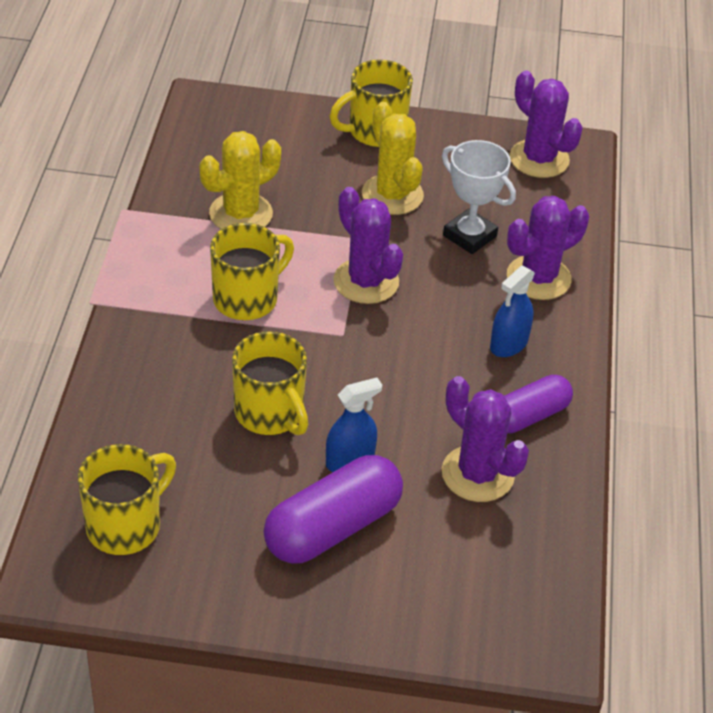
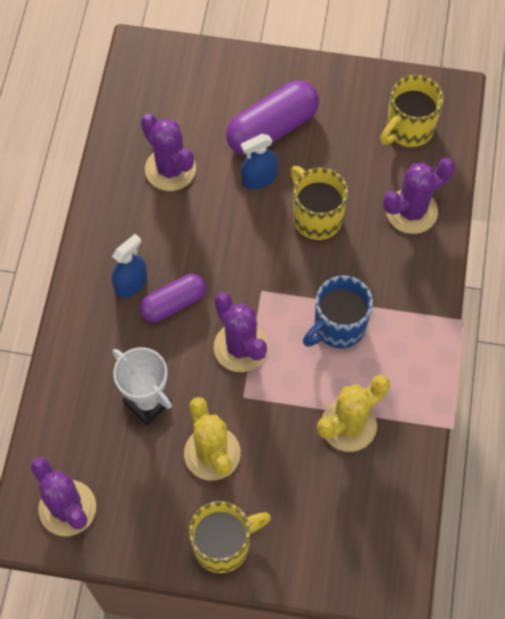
camera: 175 degrees left, 20 degrees up
yellow mug [210,223,294,320] -> blue mug [303,276,373,348]
purple capsule [505,375,573,433] -> purple capsule moved to [140,274,206,322]
purple cactus [507,196,589,300] -> purple cactus moved to [383,158,455,234]

